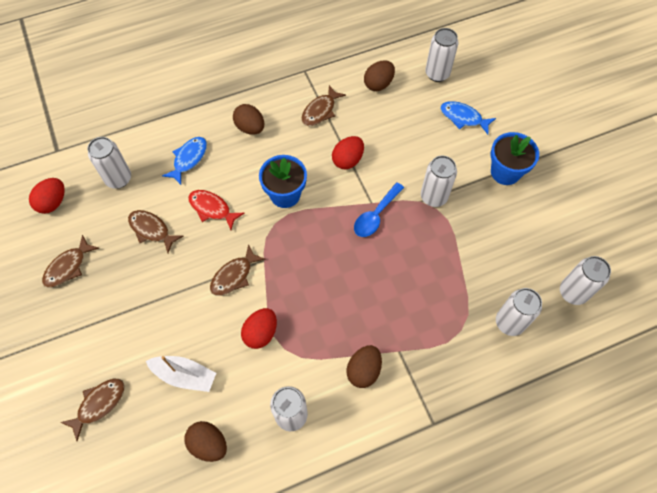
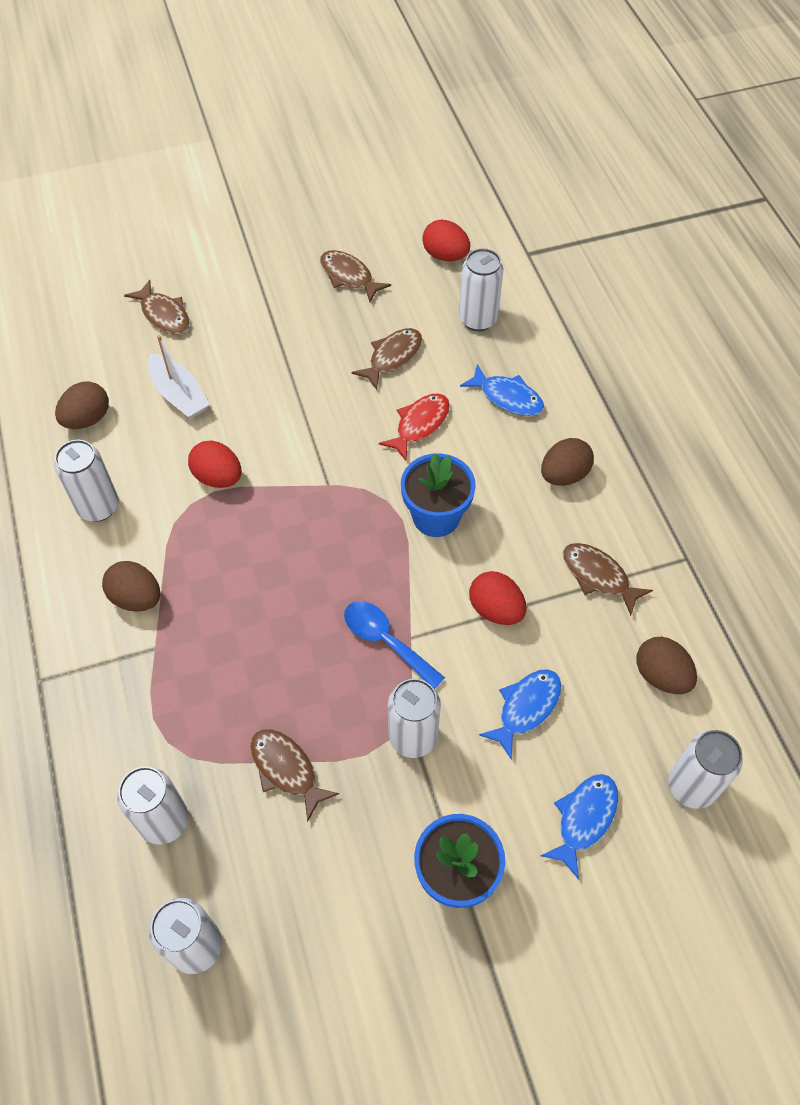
camera: 95 degrees right, 5 degrees down
white boat [146,356,216,392] -> white boat turned 60 degrees counterclockwise [148,335,210,419]
brown fish [210,244,265,296] -> brown fish moved to [250,729,339,822]
none -> blue fish [479,669,561,760]

